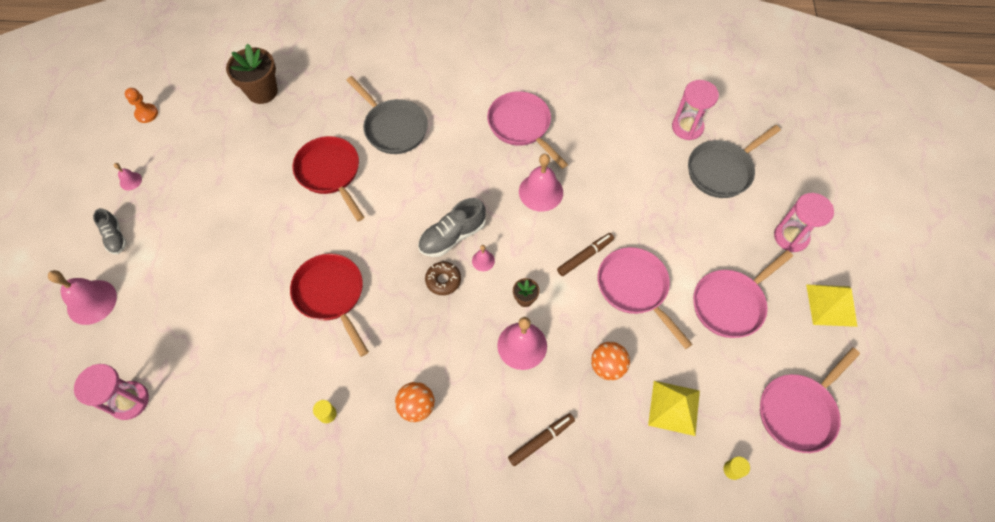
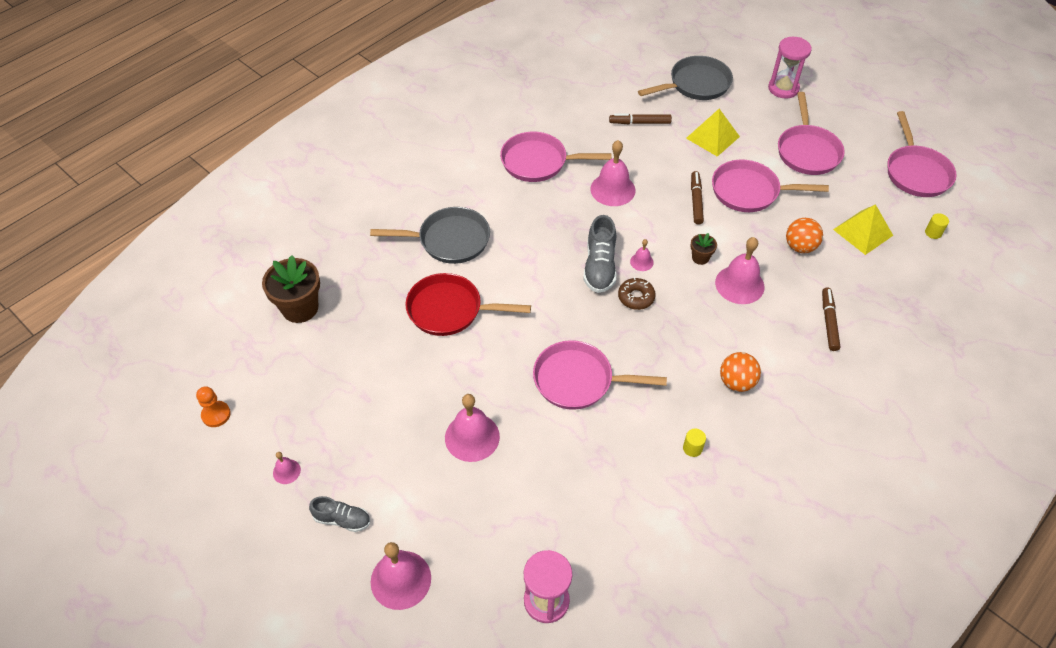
camera: 50 degrees left, 10 degrees down
red pan [290,253,369,357] -> pink pan [533,340,667,410]
pink hourglass [672,80,719,140] -> none
grey pan [688,125,781,198] -> grey pan turned 120 degrees counterclockwise [638,56,733,100]
yellow pyramid [806,285,857,327] -> yellow pyramid moved to [686,109,740,157]
none -> pink bell [445,394,500,462]
none -> brown marker [609,114,672,124]

